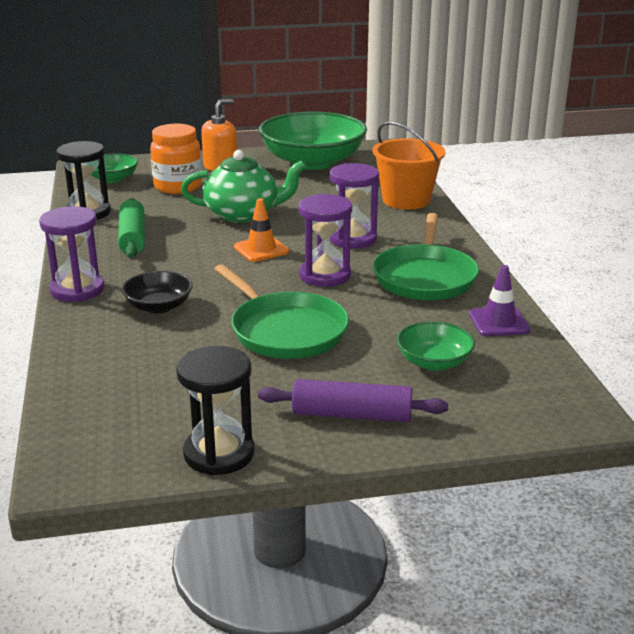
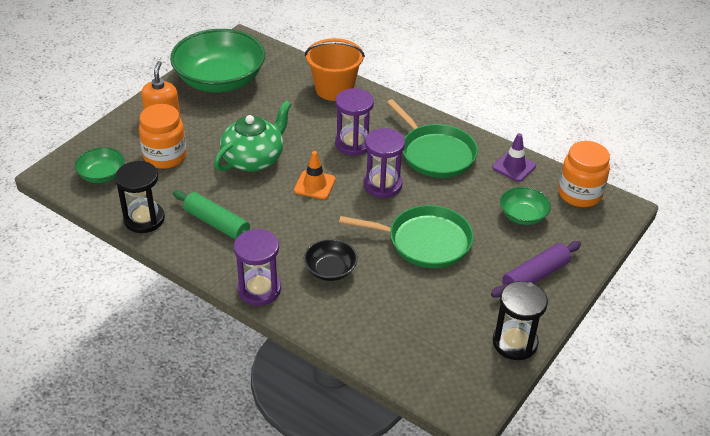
camera: 45 degrees left, 15 degrees up
none -> orange jar [558,141,610,207]

